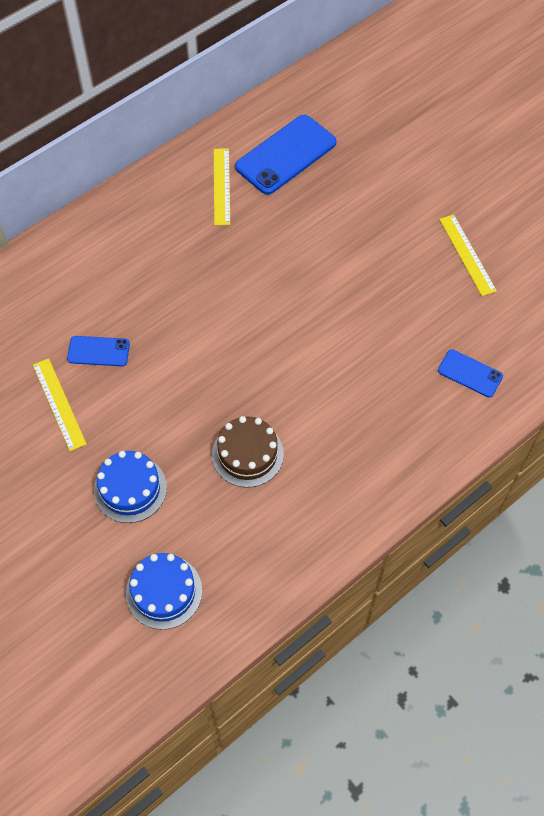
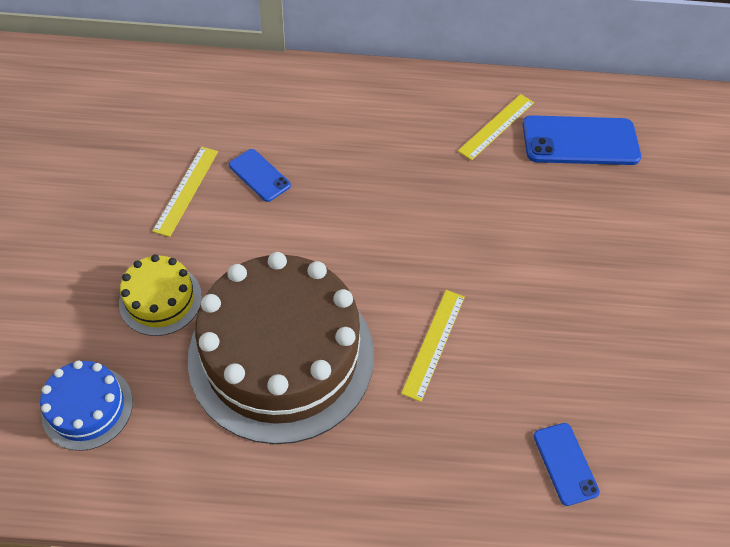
camera: 40 degrees right, 5 degrees down
blue cake [94,451,167,523] -> yellow cake [119,254,202,336]
brown cake [212,416,284,488] -> brown cake [188,252,374,444], size x2.19
yellow ruler [439,214,497,296] -> yellow ruler moved to [401,290,465,402]

